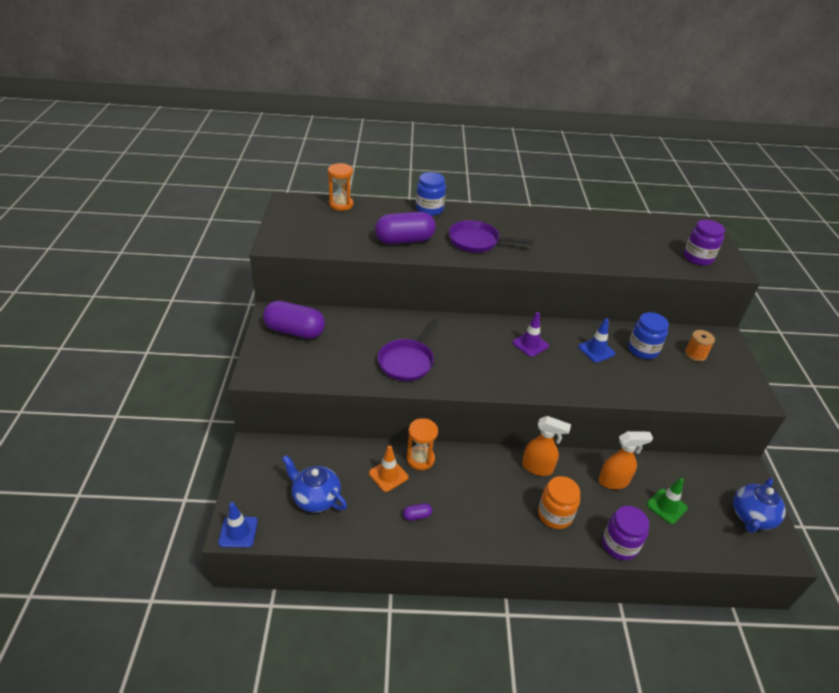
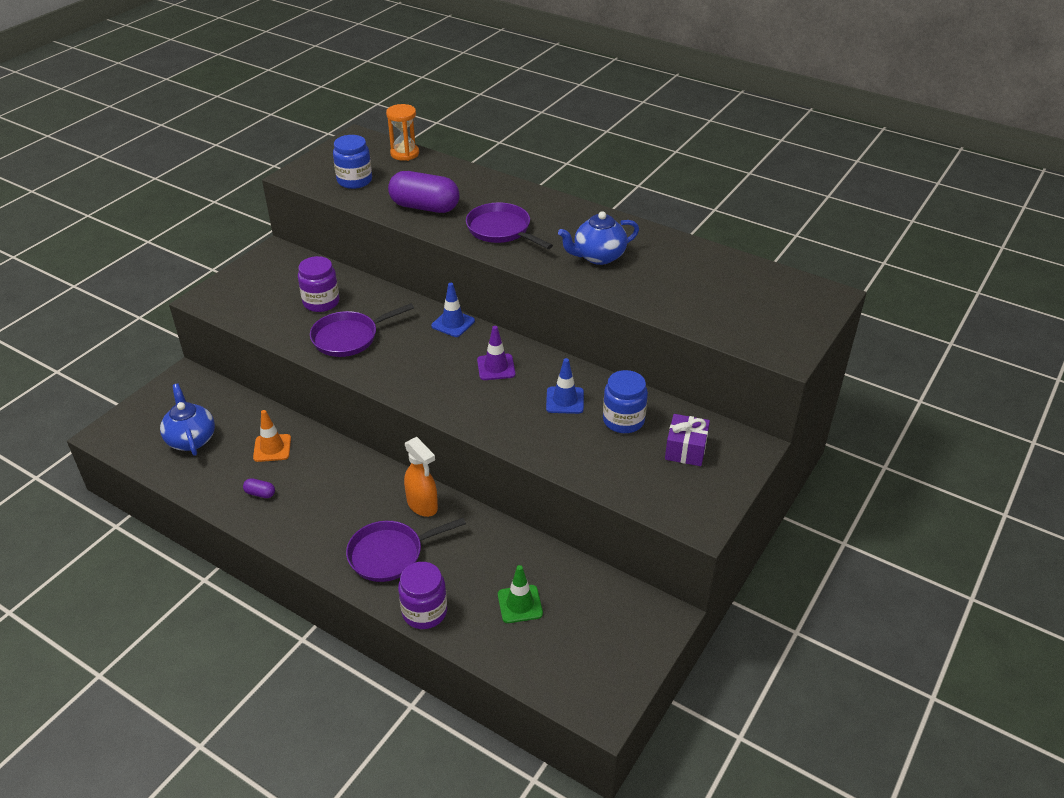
camera: 35 degrees right, 0 degrees up
blue traffic cone [218,502,258,548] -> blue traffic cone moved to [431,283,475,337]
purple capsule [263,300,325,339] -> none
orange hourglass [407,418,438,470] -> none
blue jar [416,172,446,216] -> blue jar moved to [333,135,372,189]
orange jar [538,476,580,529] -> purple pan [346,518,466,582]
orange spray bottle [598,431,653,489] -> none
purple jar [684,220,725,266] -> purple jar moved to [298,256,340,312]
orange spool [685,330,715,362] -> purple gift [665,414,710,466]
blue teapot [733,478,786,533] -> blue teapot moved to [558,211,639,265]

